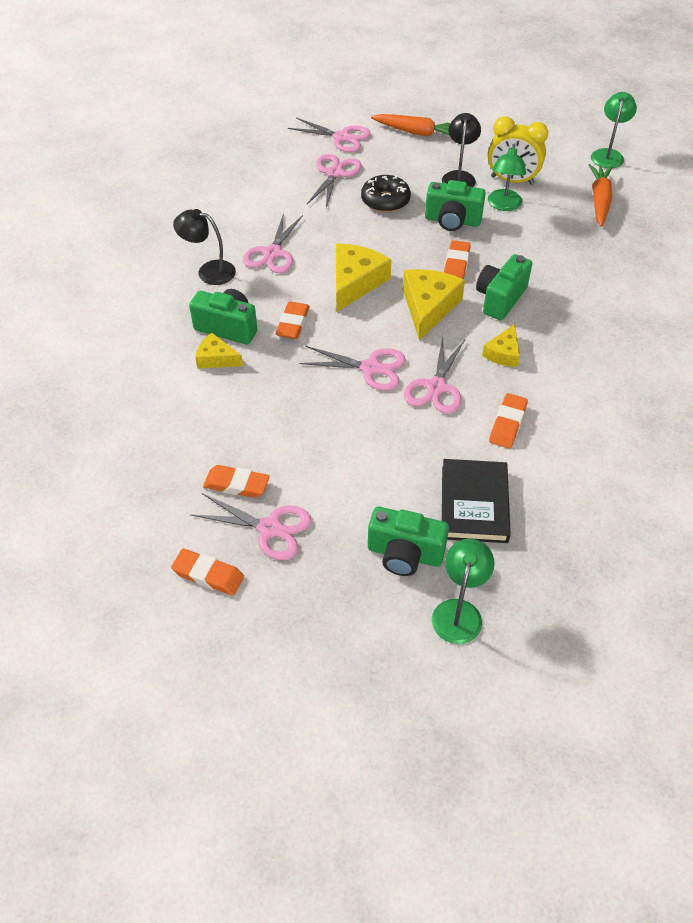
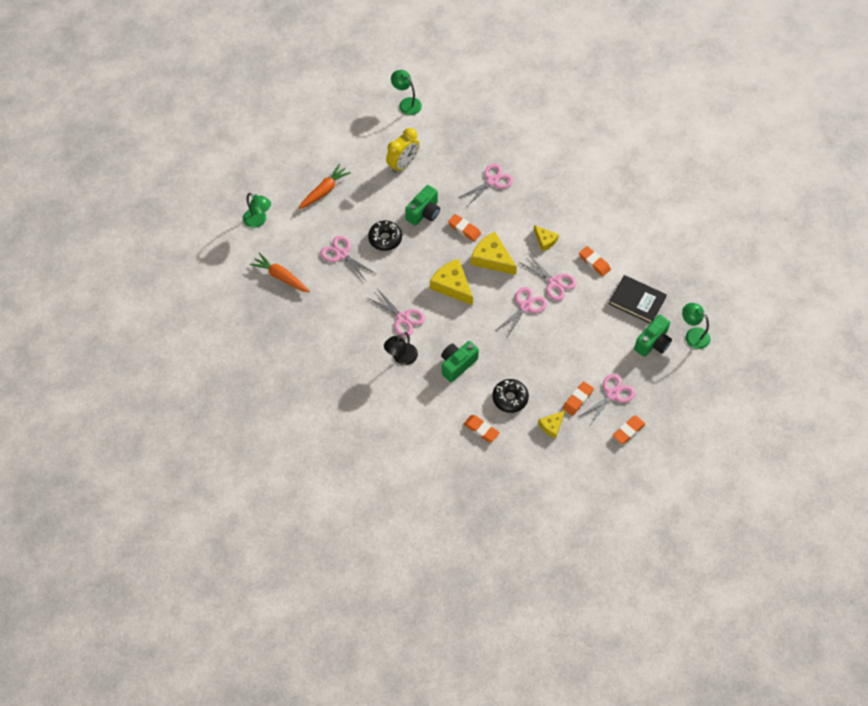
camera: 65 degrees left, 10 degrees up
yellow cheese [195,333,243,369] -> yellow cheese moved to [538,411,565,439]
orange eraser [276,301,310,339] -> orange eraser moved to [464,415,500,442]
pink scissors [288,118,371,152] -> pink scissors moved to [458,164,513,206]
black lamp [442,113,481,187] -> none
green camera [476,254,532,320] -> none
green lamp [488,144,526,211] -> green lamp moved to [243,193,271,228]
orange carrot [589,164,613,227] -> orange carrot moved to [250,253,310,292]
none -> black donut [492,379,529,413]

